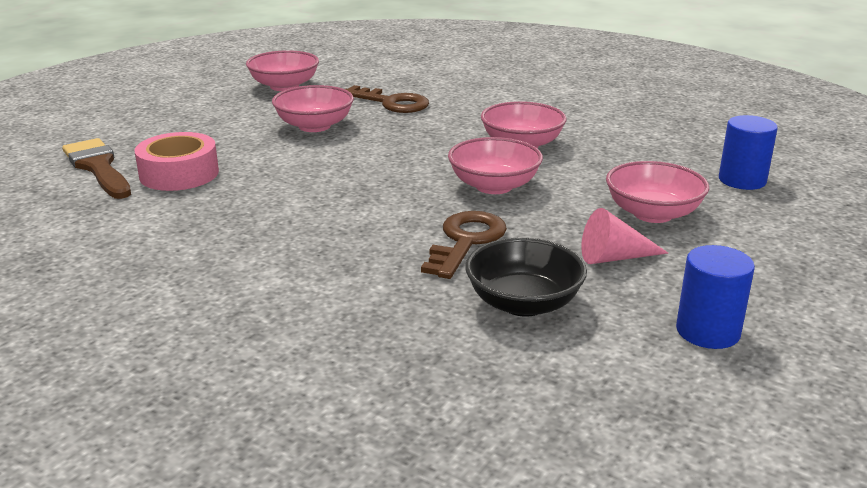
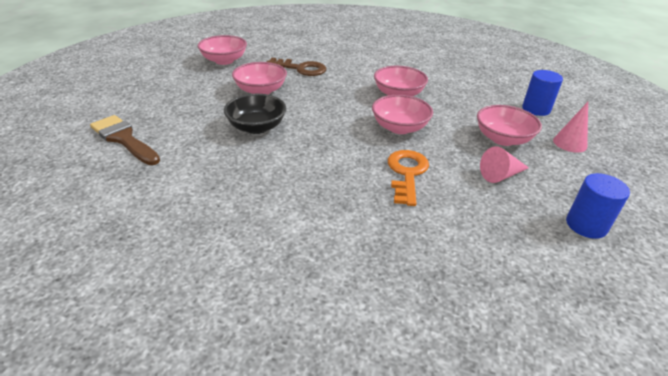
camera: 15 degrees left, 10 degrees up
pink tape [135,132,219,191] -> none
brown key [421,211,507,279] -> orange key [388,150,429,206]
black bowl [465,238,587,317] -> black bowl moved to [224,94,286,134]
none -> pink cone [553,102,588,153]

